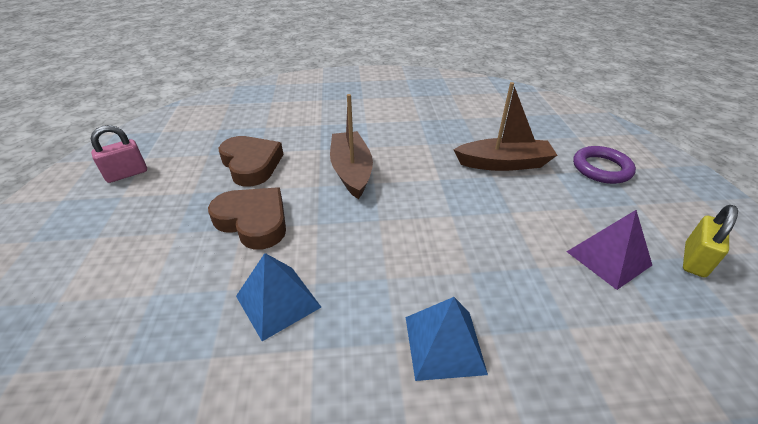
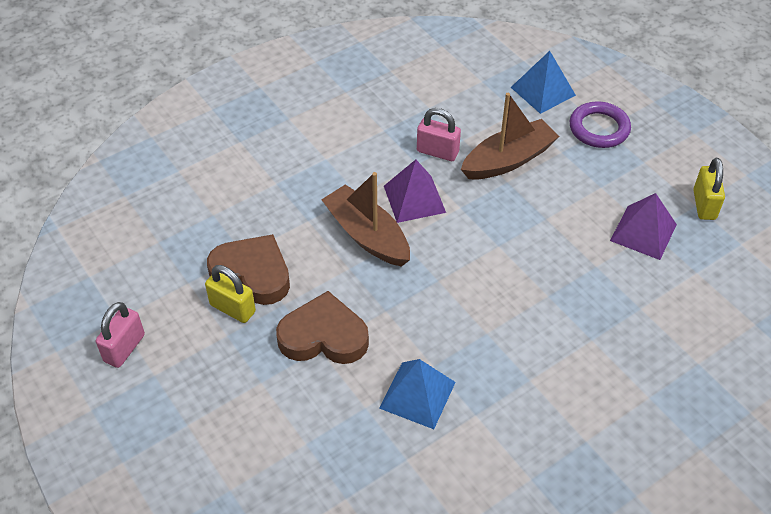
camera: 30 degrees left, 10 degrees up
blue pyramid [406,297,488,381] -> blue pyramid moved to [511,51,576,114]
none -> yellow padlock [205,265,256,323]
none -> purple pyramid [384,159,446,223]
none -> pink padlock [417,108,461,161]

